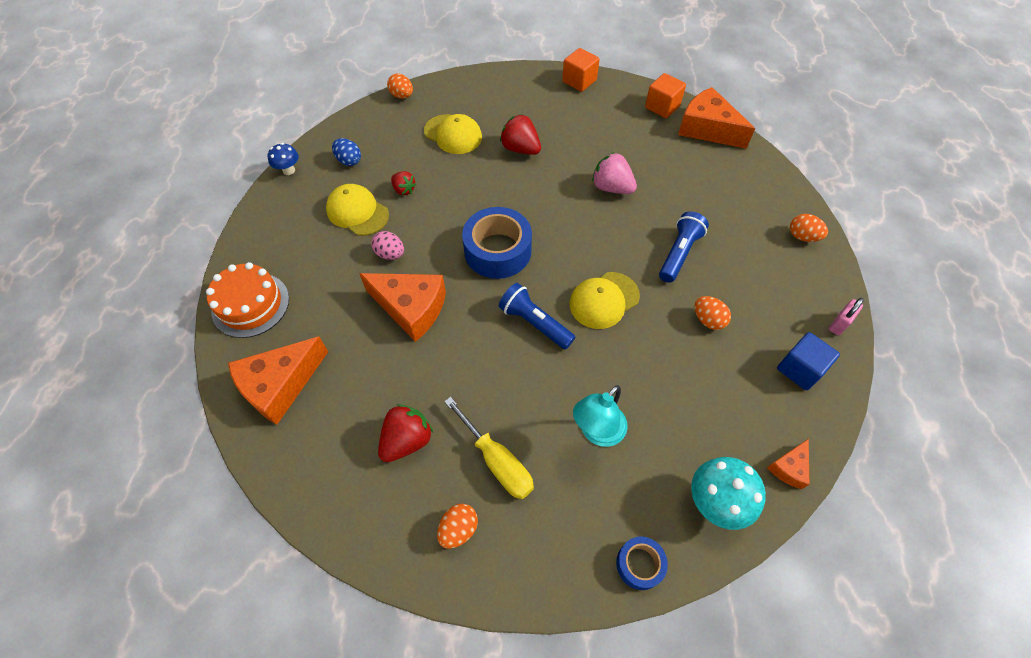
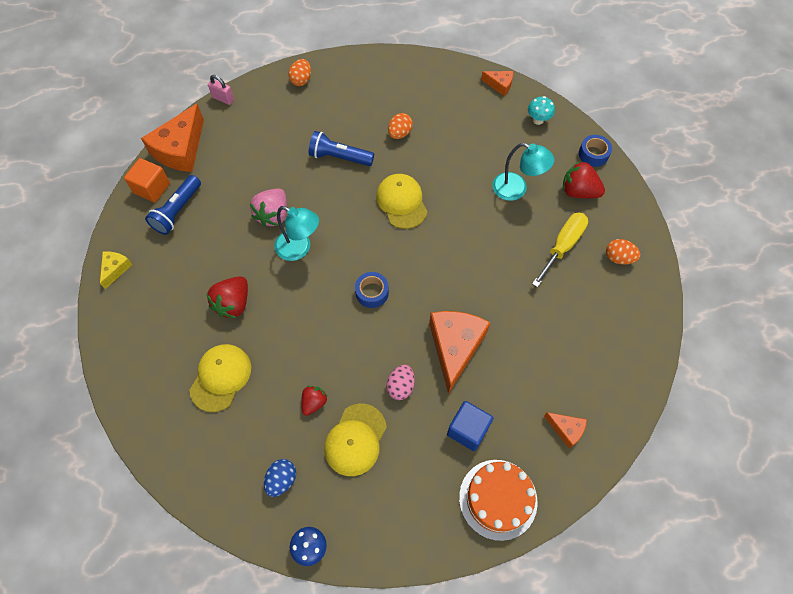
camera: 105 degrees left, 5 degrees up
orange cheese [228,336,328,425] -> orange cheese [544,412,587,449], size x0.49
red strawberry [378,404,433,462] -> red strawberry moved to [563,161,605,198]
orange egg [387,73,413,99] -> none
blue tape [462,207,532,279] -> blue tape [355,272,389,308], size x0.52
blue flashlight [499,283,575,349] -> blue flashlight moved to [145,175,201,235]
orange cube [562,48,599,92] -> yellow cheese [100,251,133,289]
yellow cap [570,272,640,329] -> yellow cap turned 150 degrees counterclockwise [376,174,428,229]
turquoise mushroom [691,457,766,530] -> turquoise mushroom [528,96,555,125], size x0.60
blue cube [777,332,840,390] -> blue cube moved to [447,401,493,451]
pink padlock [829,298,864,336] -> pink padlock moved to [208,75,234,105]
none -> turquoise lamp [274,206,319,261]

